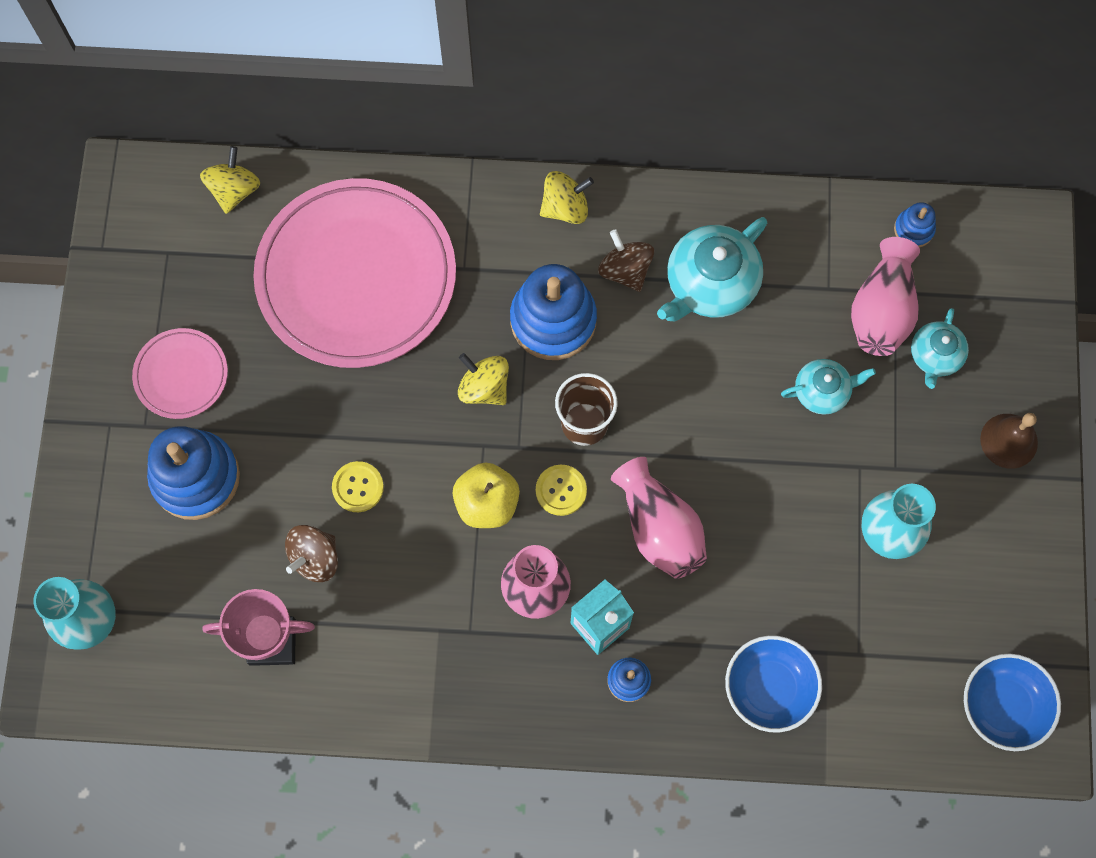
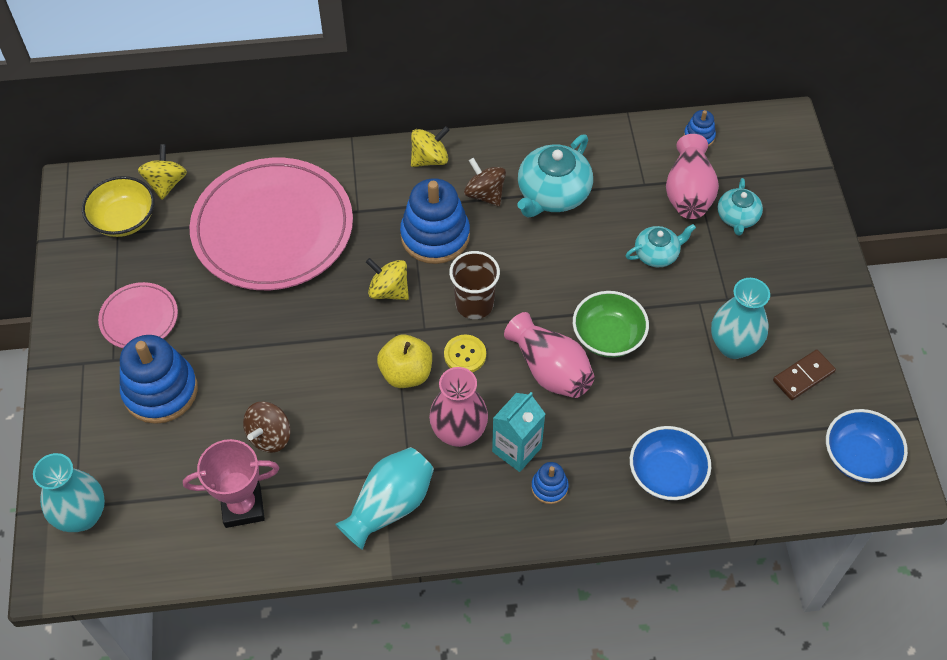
camera: 10 degrees left, 15 degrees down
yellow button [332,461,384,512] -> none
brown bell [980,413,1038,469] -> none
none -> yellow bowl [82,176,155,237]
none -> turquoise vase [335,447,434,550]
none -> green bowl [573,291,649,358]
none -> brown domino [773,350,836,400]

